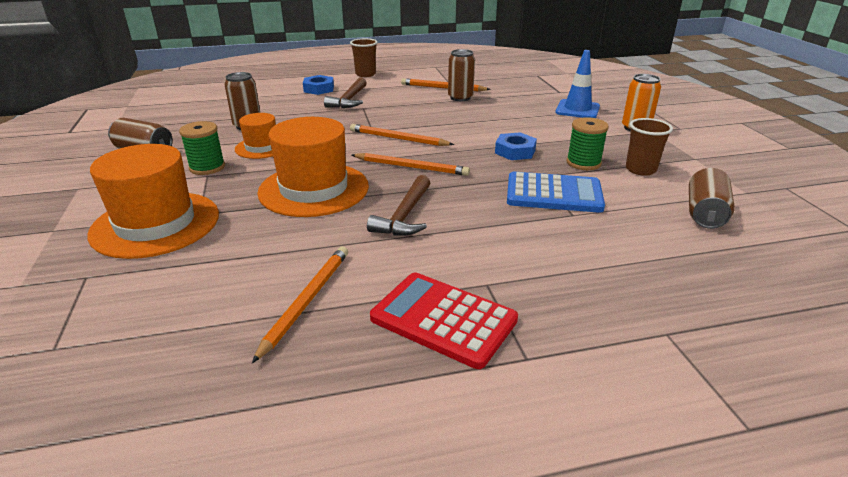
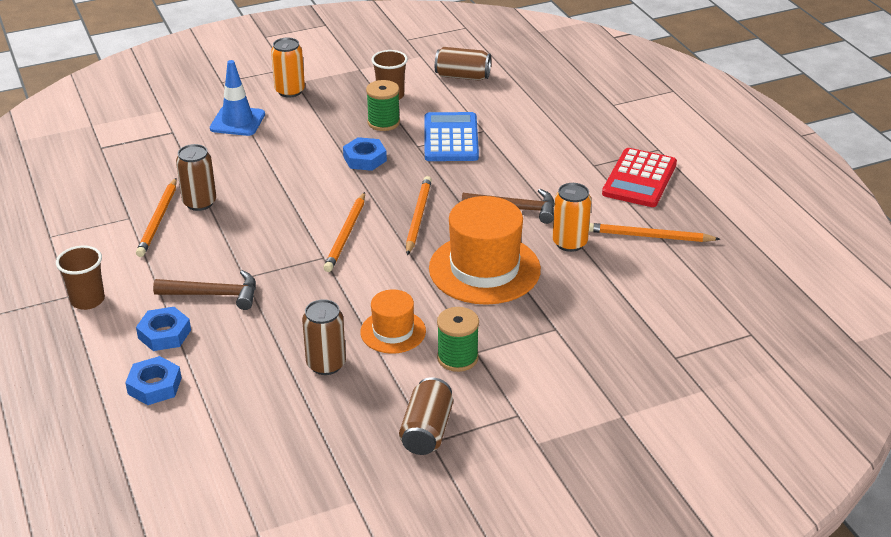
camera: 100 degrees left, 5 degrees up
orange hat [88,144,219,259] -> none
none -> blue nut [125,356,182,405]
none -> orange can [552,183,592,252]

